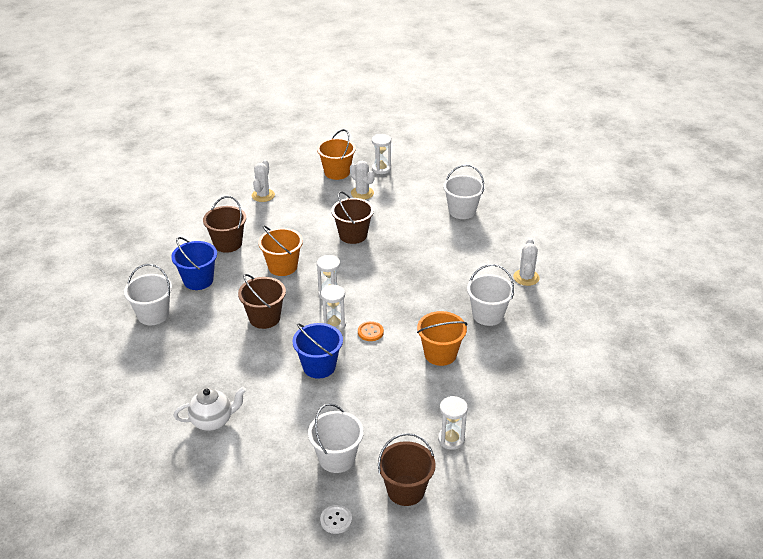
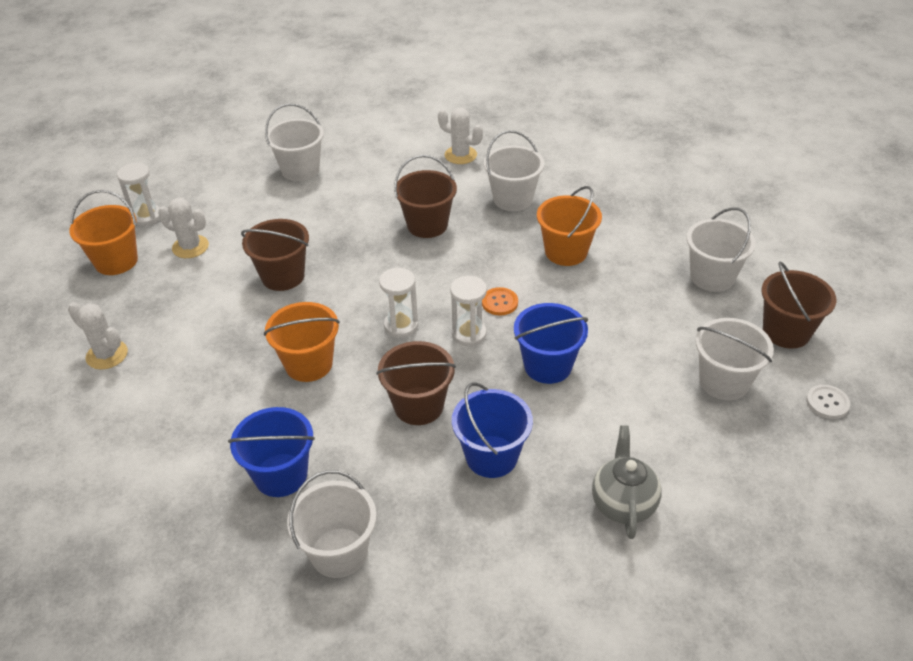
camera: 70 degrees left, 5 degrees up
white teapot [174,387,246,431] -> grey teapot [592,425,662,539]
brown bucket [203,196,246,253] -> brown bucket moved to [394,155,457,238]
white cactus [350,161,375,200] -> white cactus turned 45 degrees clockwise [158,198,209,258]
white hourglass [438,396,468,450] -> white bucket [687,207,756,292]
none -> blue bucket [452,382,533,478]

